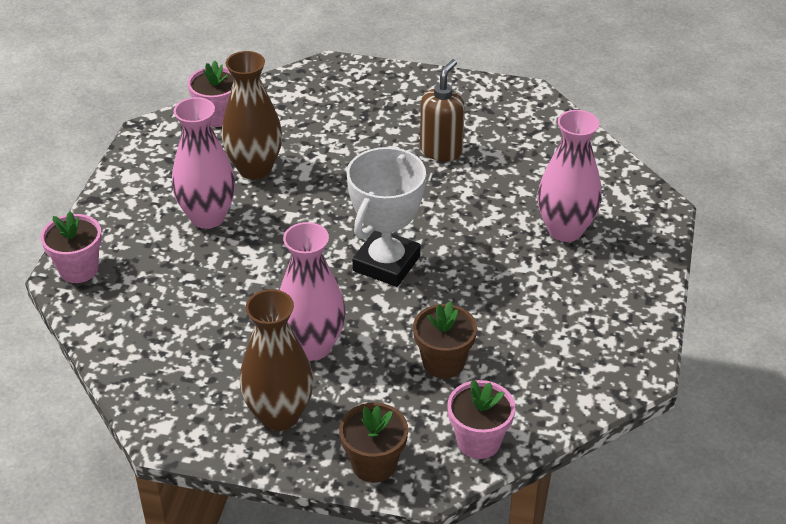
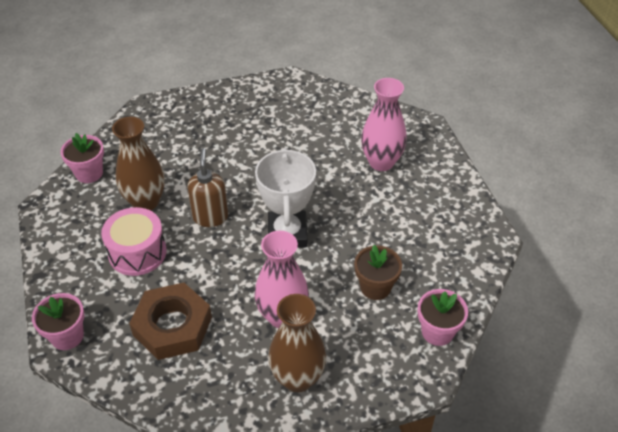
camera: 30 degrees left, 5 degrees up
pink vase [172,97,235,229] -> pink drum [101,207,167,276]
brown flower pot [339,403,408,483] -> none
brown soap dispenser [420,59,465,161] -> brown soap dispenser moved to [187,148,228,227]
none -> brown nut [129,283,212,360]

